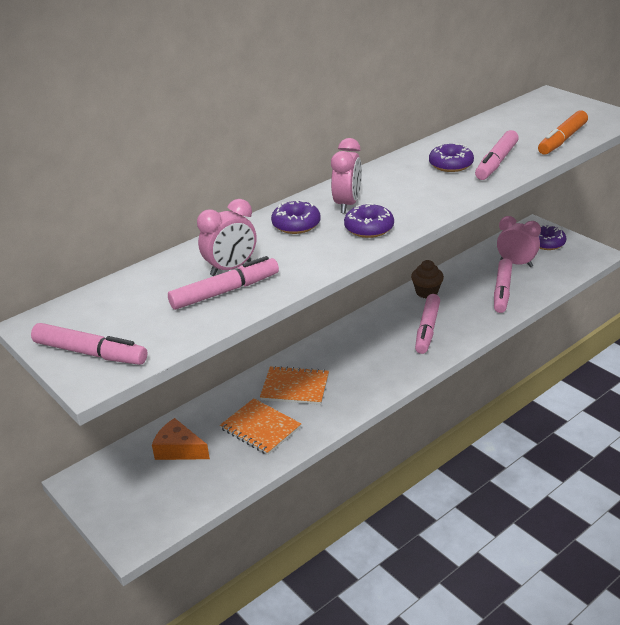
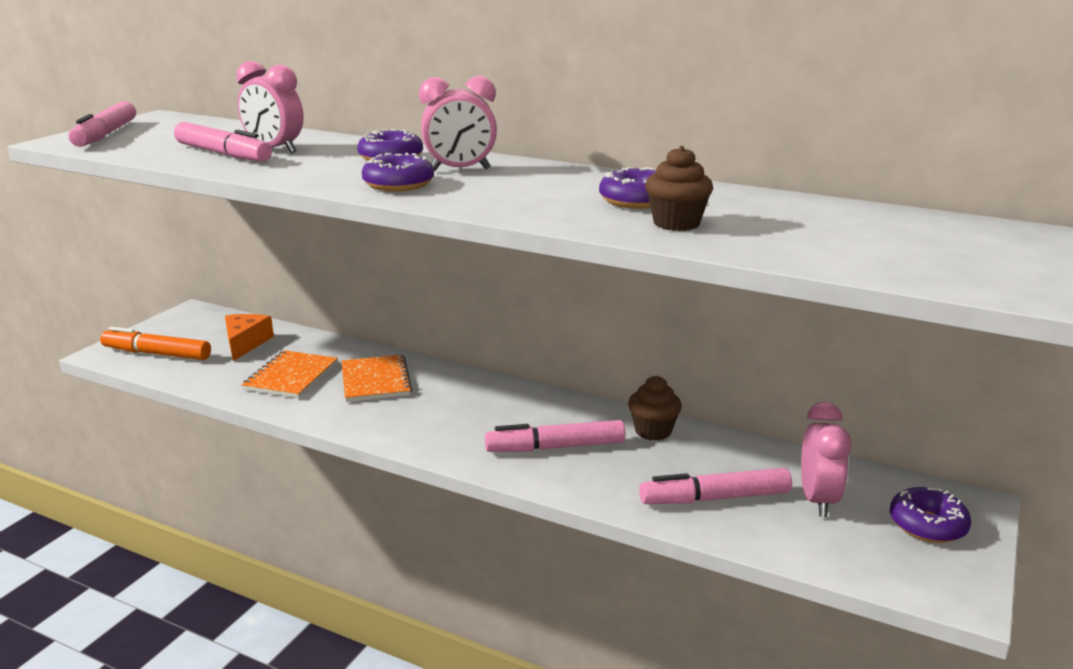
camera: 65 degrees right, 10 degrees down
pink marker [475,130,519,180] -> brown cupcake [645,146,713,231]
orange marker [538,110,588,155] -> orange marker moved to [100,327,211,360]

